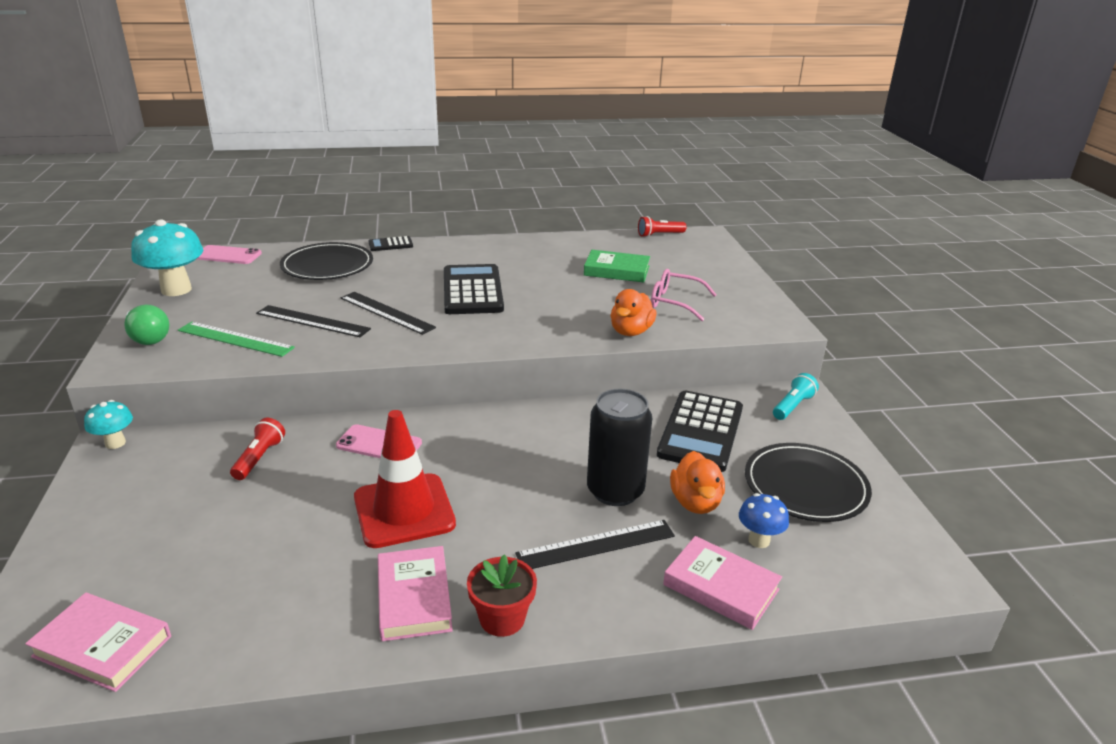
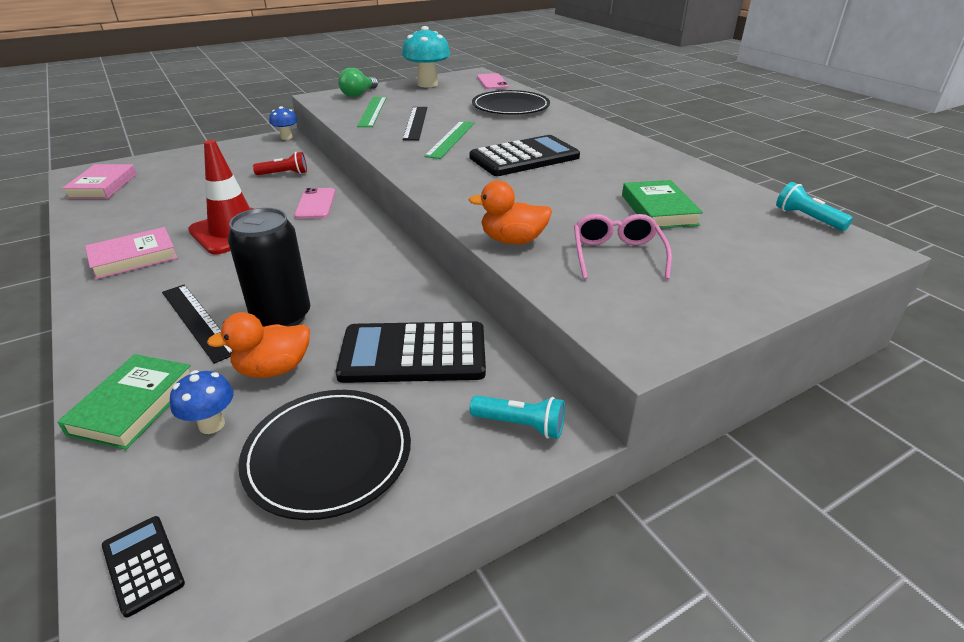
camera: 70 degrees right, 5 degrees up
turquoise mushroom [84,400,133,449] -> blue mushroom [269,106,298,140]
black ruler [341,292,436,335] -> green ruler [424,121,475,159]
black calculator [369,236,413,251] -> black calculator moved to [102,516,185,618]
red flower pot [467,555,537,637] -> none
red flashlight [638,216,686,237] -> turquoise flashlight [776,182,853,231]
pink book [663,536,782,630] -> green book [57,354,191,450]

